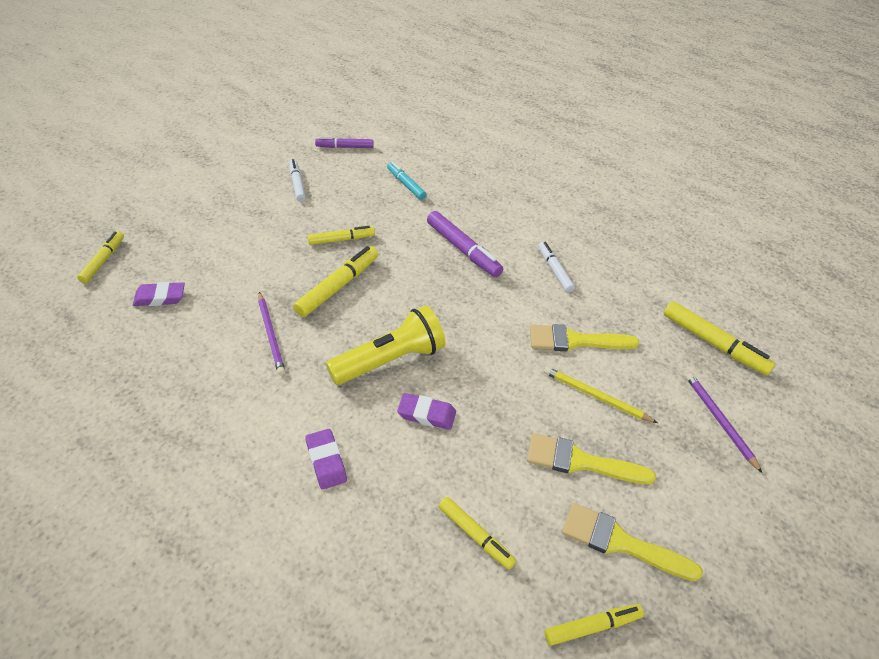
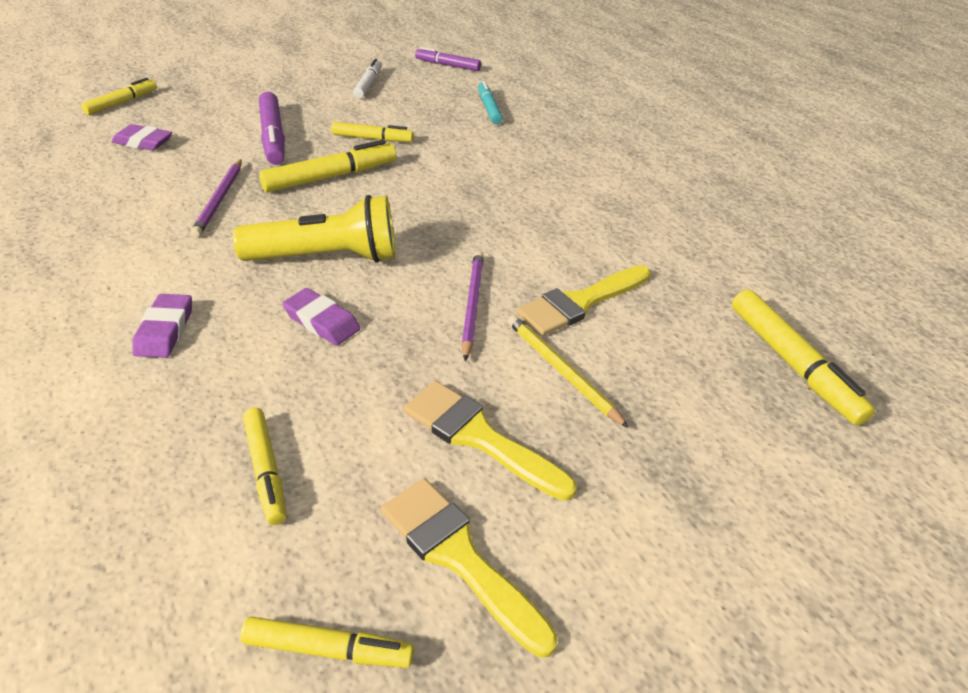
camera: 25 degrees right, 5 degrees down
purple marker [427,211,503,277] -> purple marker moved to [259,92,285,165]
yellow brush [530,324,639,351] -> yellow brush turned 60 degrees counterclockwise [517,265,651,336]
white marker [538,242,575,292] -> none
purple pencil [686,373,762,473] -> purple pencil moved to [461,251,484,361]

